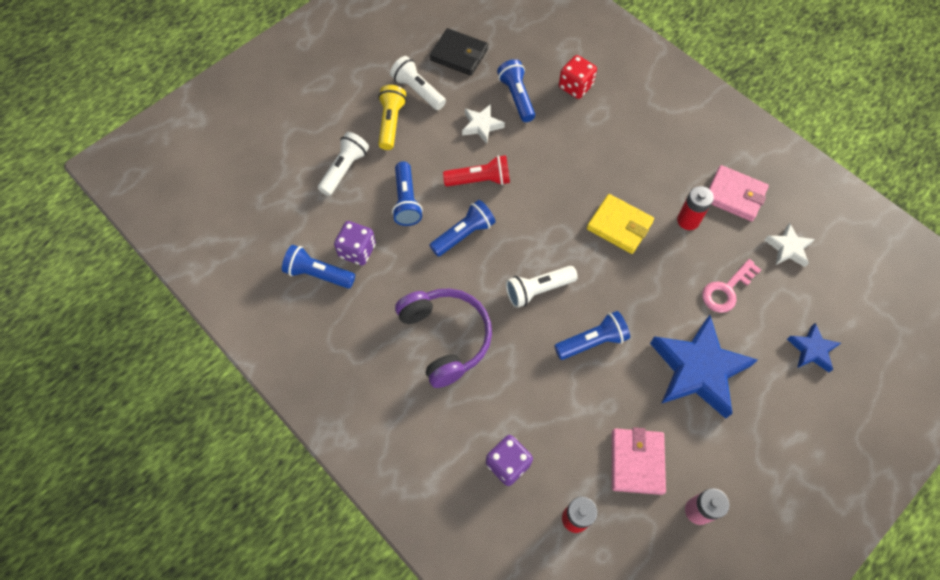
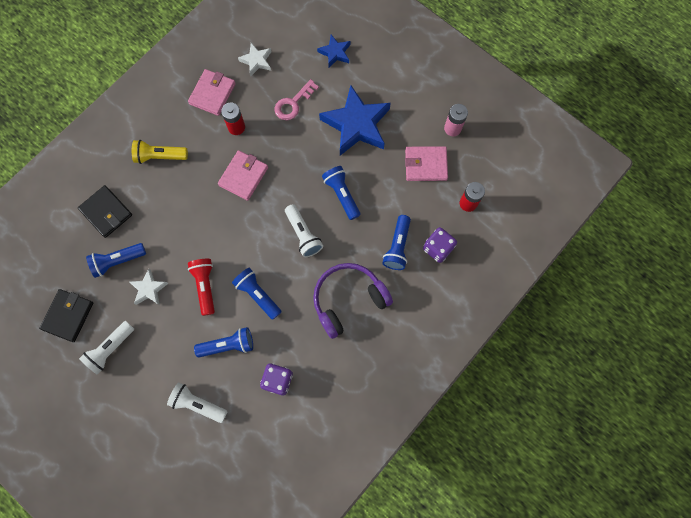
camera: 95 degrees left, 10 degrees up
blue flashlight [282,245,355,289] -> blue flashlight moved to [382,215,411,270]
yellow flashlight [378,85,407,150] -> yellow flashlight moved to [132,140,188,164]
red dice [559,55,597,99] -> black wallet [78,185,132,238]
yellow wallet [587,194,654,254] -> pink wallet [218,150,268,201]
pink key [702,259,761,313] -> pink key turned 90 degrees clockwise [275,79,319,120]

